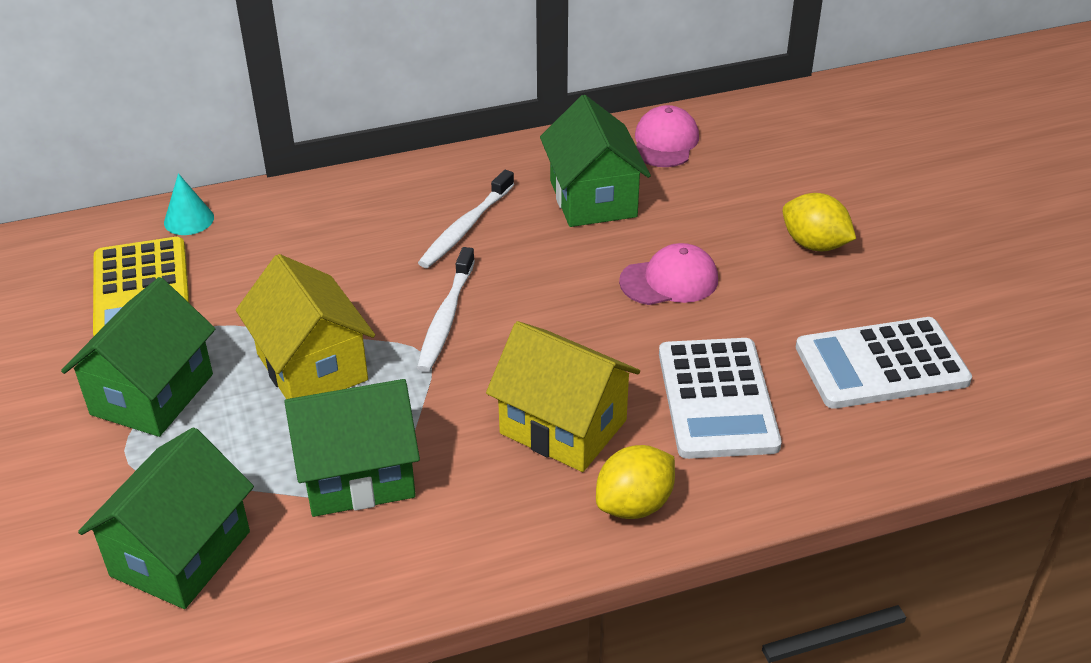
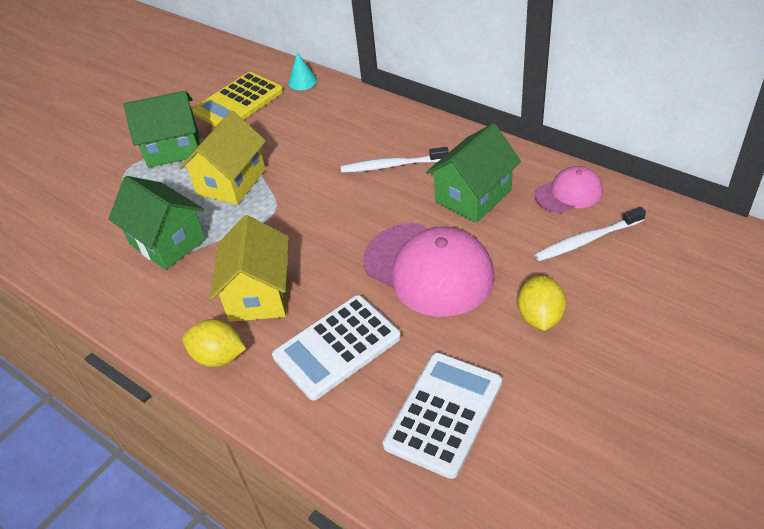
camera: 60 degrees right, 5 degrees up
green house [78,427,254,609] -> none
white toothbrush [417,247,475,372] -> white toothbrush moved to [534,207,646,261]
pink cap [619,243,718,305] -> pink cap [363,223,495,317], size x1.85
white calculator [796,317,972,409] -> white calculator turned 75 degrees clockwise [383,352,502,479]

